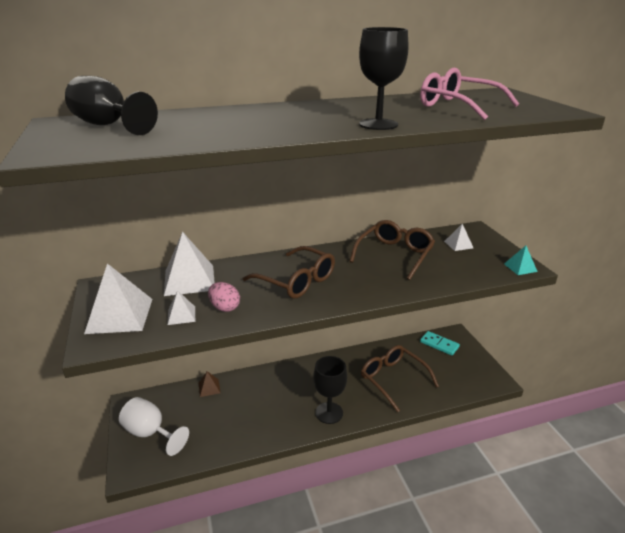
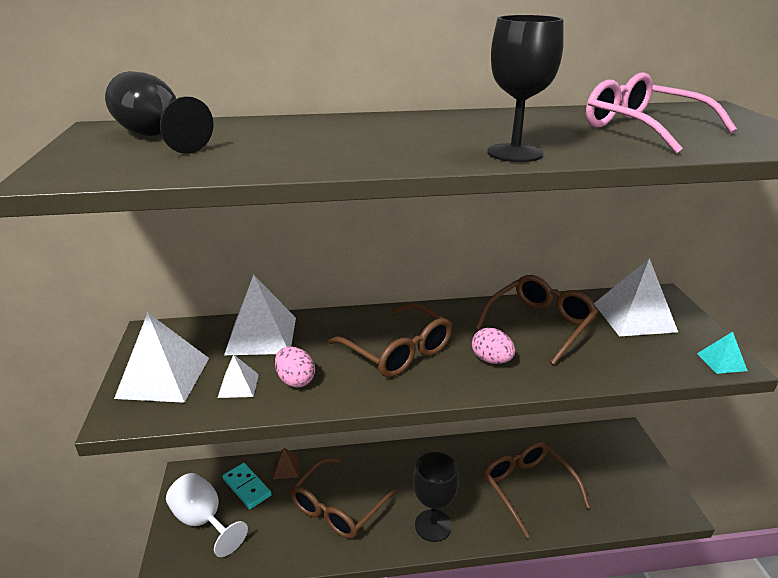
camera: 10 degrees right, 0 degrees up
turquoise domino [420,331,460,356] -> turquoise domino moved to [223,463,272,509]
white pyramid [444,224,473,251] -> white pyramid [594,258,678,336], size x2.02
none -> brown glasses [290,458,398,539]
none -> pink egg [472,328,515,364]

